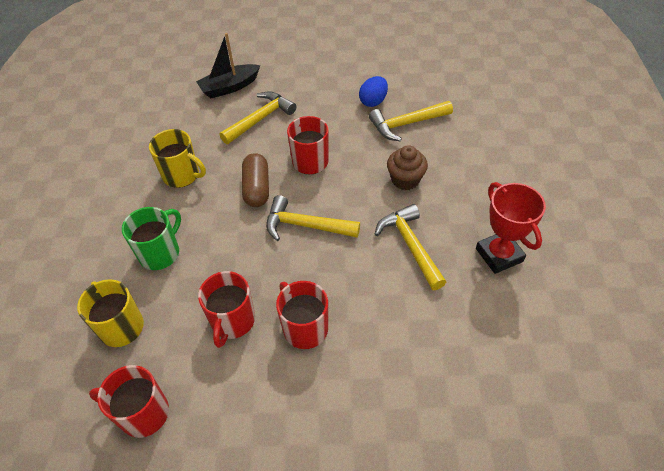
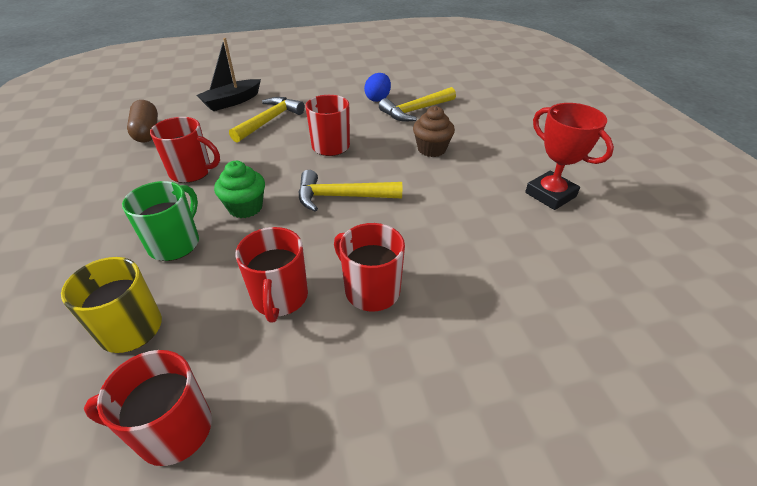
camera: 15 degrees left, 10 degrees down
yellow mug [149,129,206,188] -> red mug [150,117,220,183]
brown capsule [242,153,269,207] -> brown capsule moved to [127,100,158,142]
yellow hammer [375,204,446,290] -> none
none -> green cupcake [214,161,265,218]

